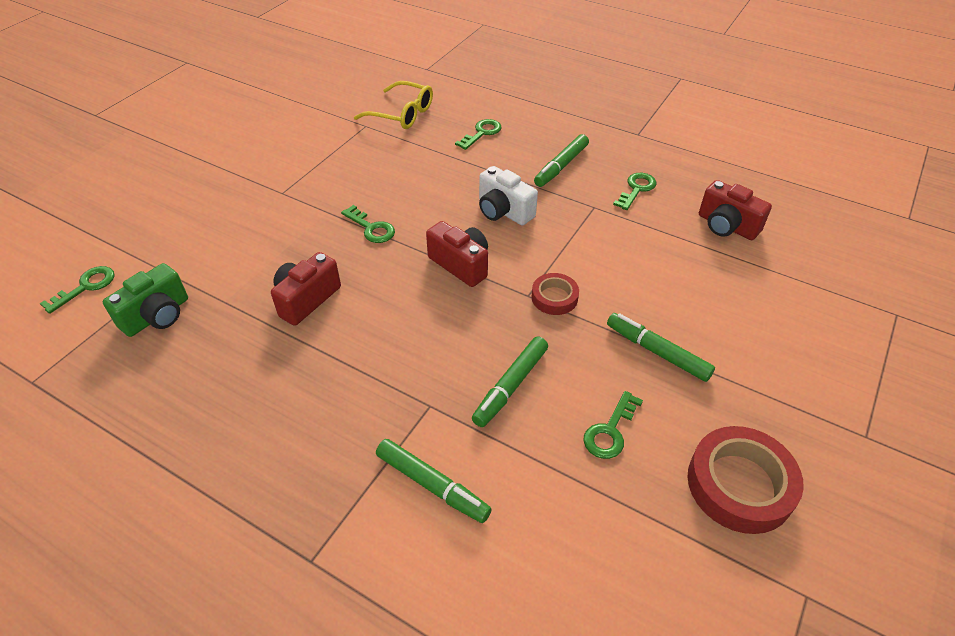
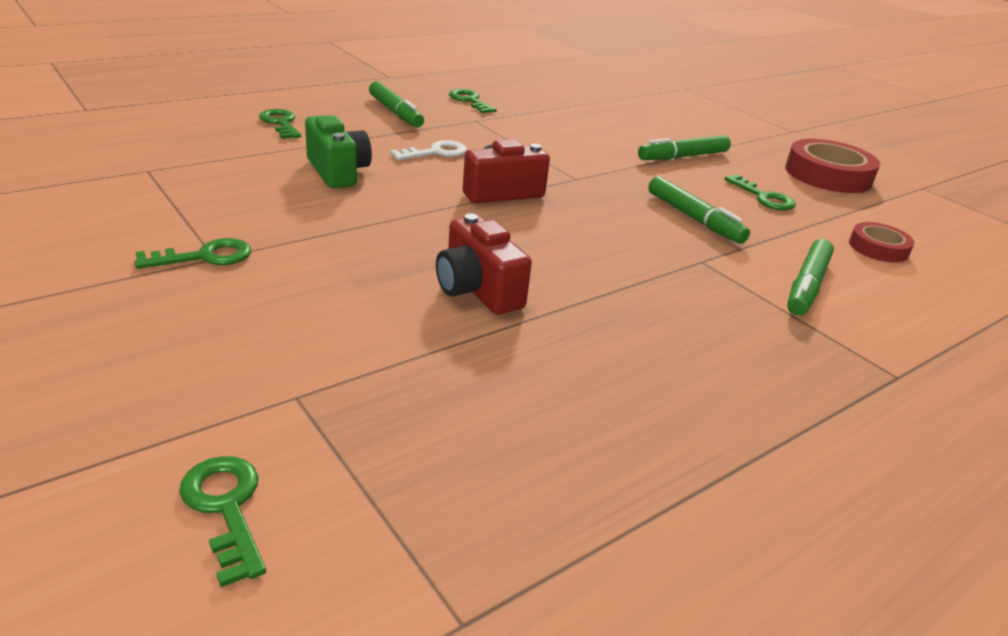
camera: 70 degrees left, 15 degrees down
green camera [103,263,188,337] -> green camera moved to [305,115,372,188]
green key [341,205,395,243] -> green key moved to [134,238,251,269]
yellow glasses [354,81,433,129] -> none
green marker [376,439,492,523] -> green marker turned 150 degrees clockwise [787,239,834,315]
white camera [479,166,538,225] -> white key [390,140,467,160]
red tape [531,273,579,315] -> red tape moved to [849,222,914,263]
red camera [699,180,772,240] -> none

